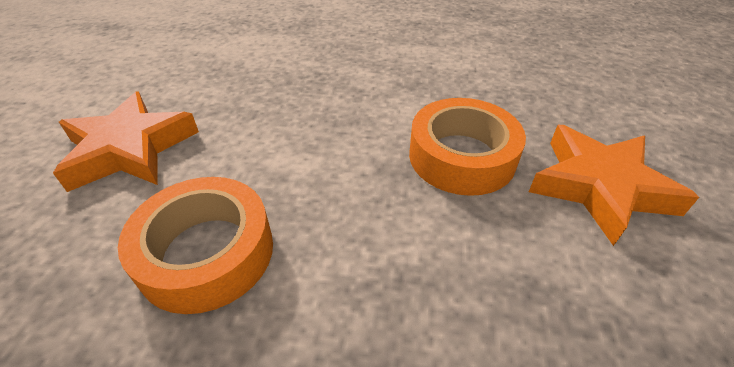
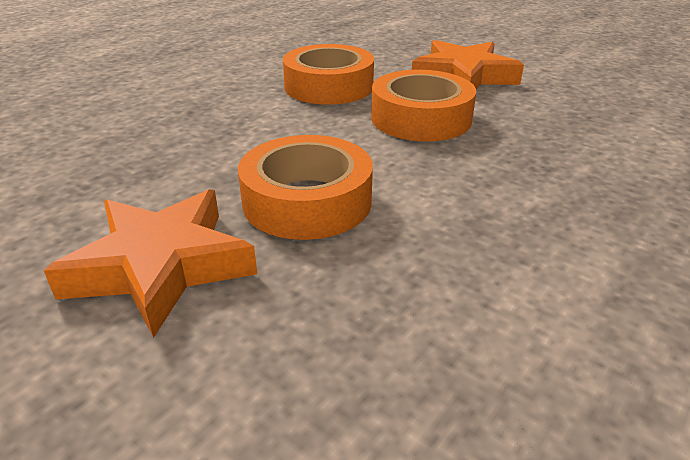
camera: 120 degrees right, 10 degrees down
none -> orange tape [371,70,476,141]

